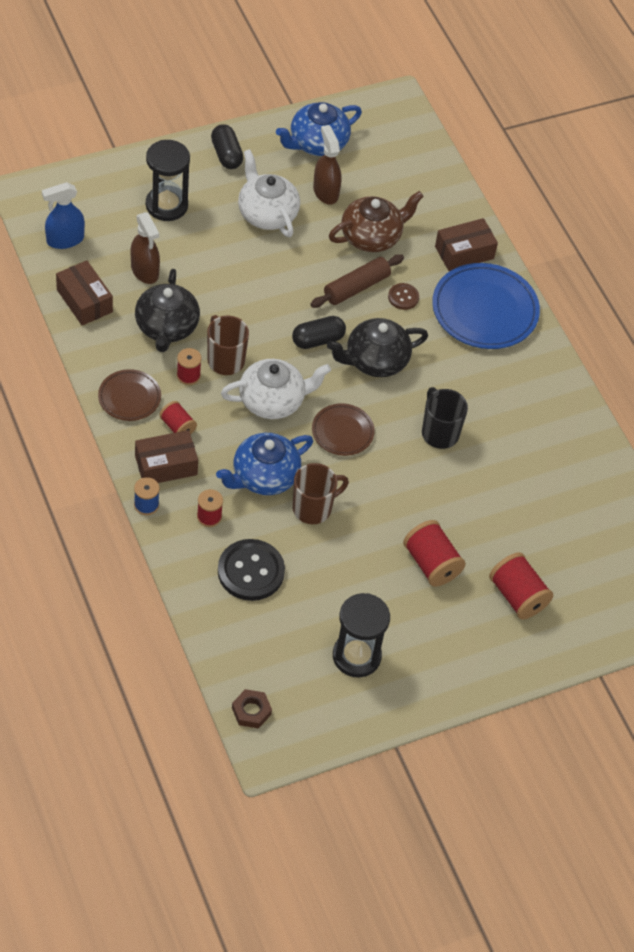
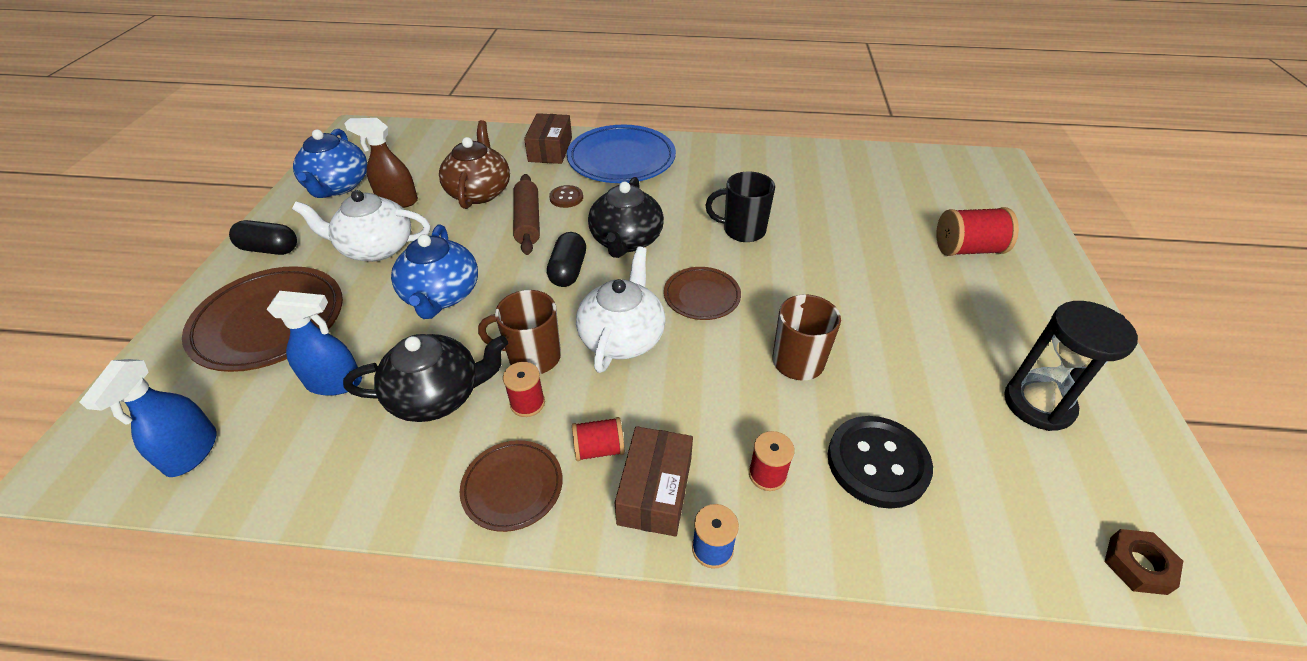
camera: 55 degrees left, 10 degrees down
brown box [56,261,113,325] -> none
brown spray bottle [131,212,160,284] -> blue spray bottle [267,291,362,396]
black teapot [135,269,200,352] -> black teapot turned 45 degrees counterclockwise [343,334,508,422]
black hourglass [146,140,190,221] -> brown plate [182,266,343,372]
blue teapot [216,433,313,495] -> blue teapot moved to [391,224,478,319]
red spool [403,520,466,587] -> none

